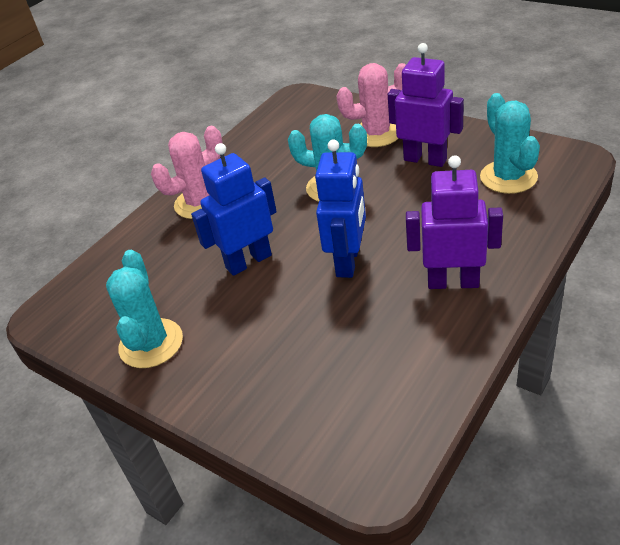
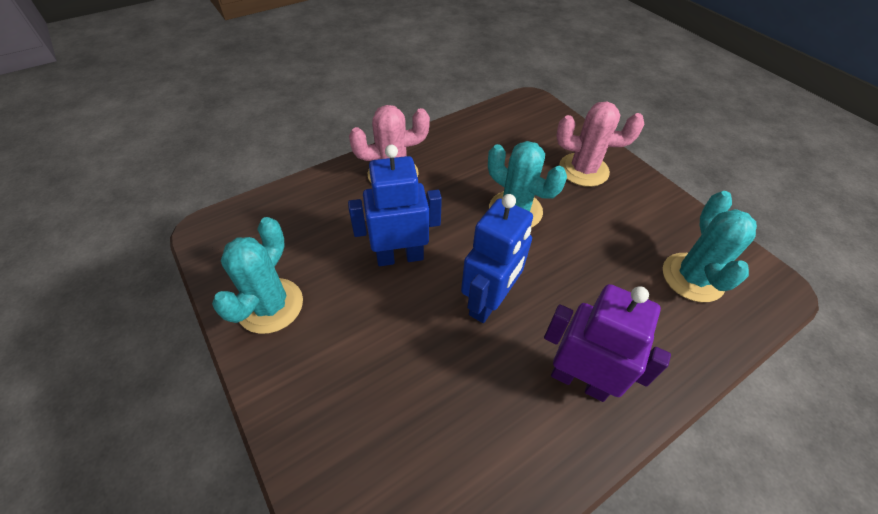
camera: 15 degrees right, 10 degrees up
purple robot [388,43,464,167] -> none

